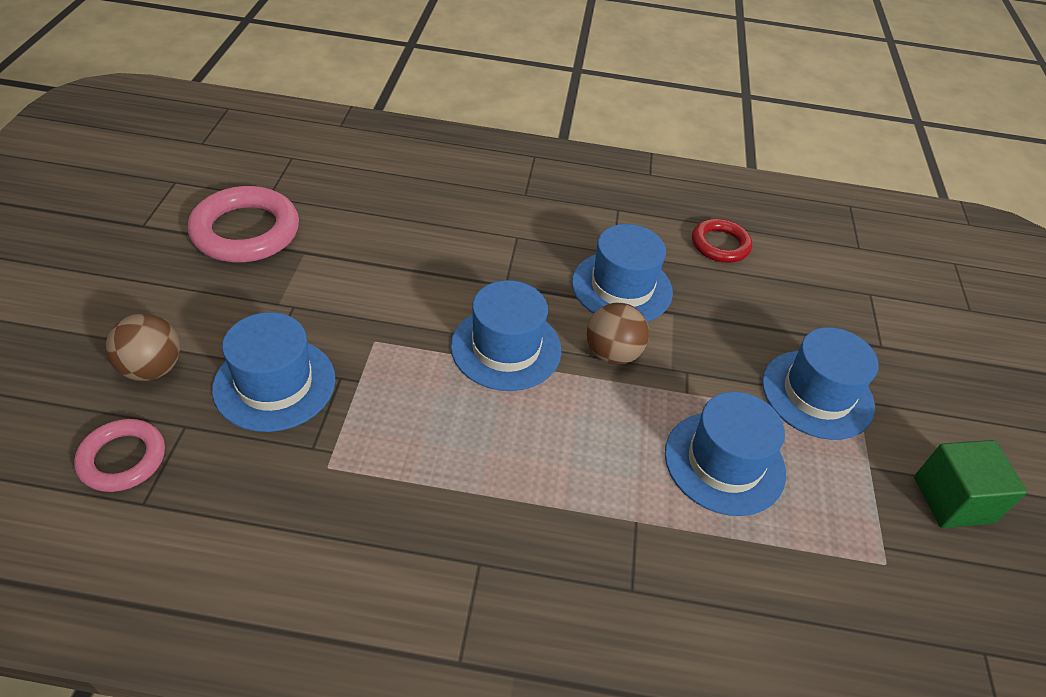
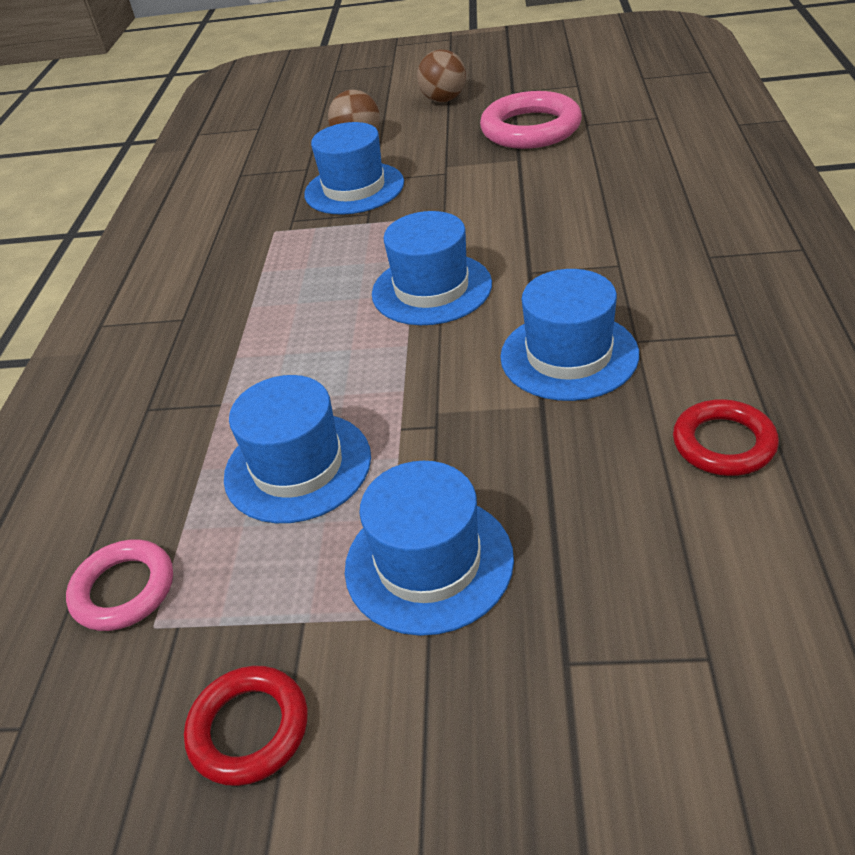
camera: 95 degrees right, 5 degrees down
pink ring [74,419,165,492] -> pink ring moved to [66,539,173,631]
brown ball [587,303,649,365] -> brown ball moved to [417,49,466,103]
green cube [914,440,1027,528] -> red ring [184,666,307,786]

